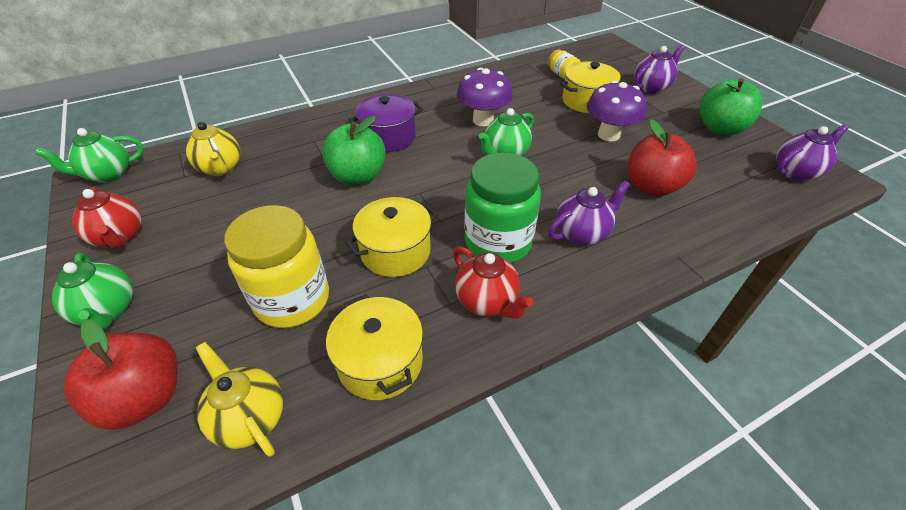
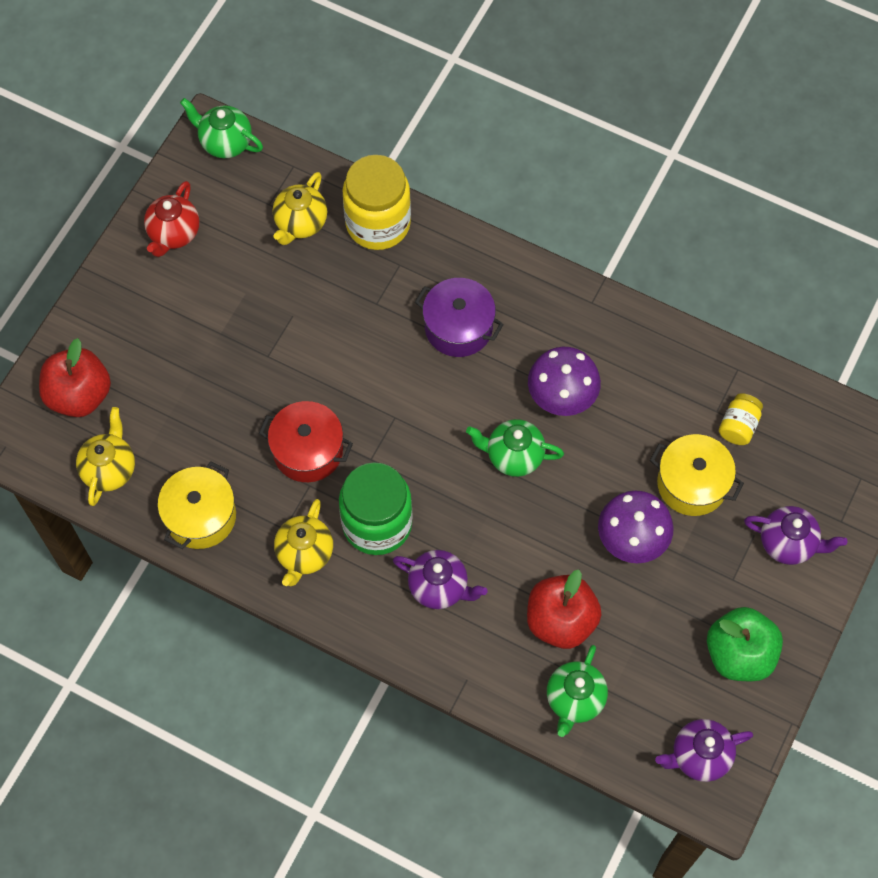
camera: 55 degrees right, 20 degrees up
green teapot [52,253,133,330] -> green teapot moved to [547,645,608,737]
yellow jar [224,205,329,328] -> yellow jar moved to [343,155,411,250]
green apple [322,116,386,185] -> none
yellow pot [345,197,438,277] -> red pot [259,401,353,482]
red teapot [453,246,533,319] -> yellow teapot [274,499,333,586]
purple teapot [776,124,849,181] -> purple teapot turned 135 degrees clockwise [655,719,753,782]

